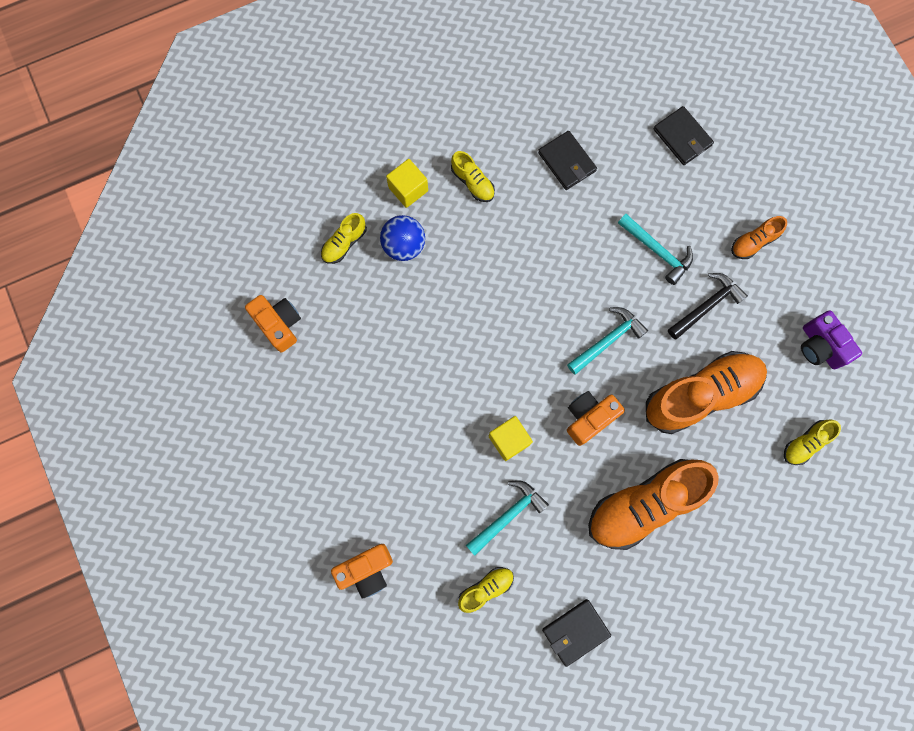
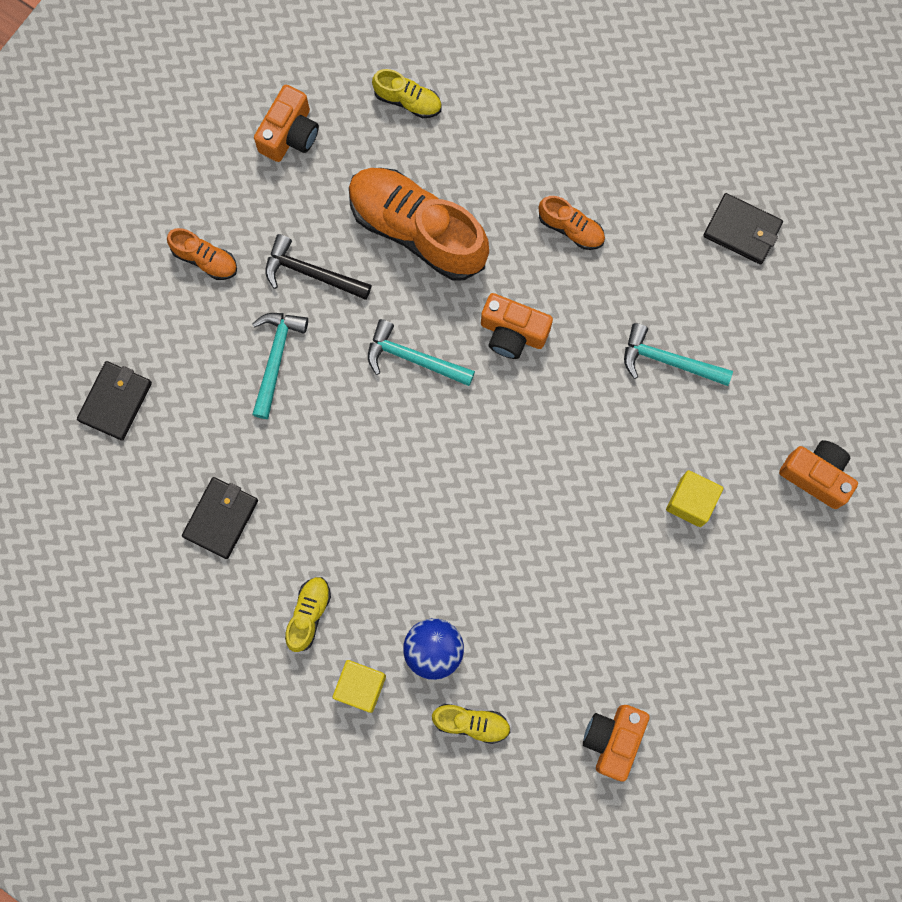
camera: 120 degrees left, 0 degrees up
yellow shoe [458,567,514,613] -> none
yellow cube [489,416,533,461] -> yellow cube moved to [666,470,723,527]
orange shoe [588,459,719,550] -> orange shoe [539,196,605,250], size x0.46
purple camera [801,311,862,369] -> orange camera [254,85,319,162]

